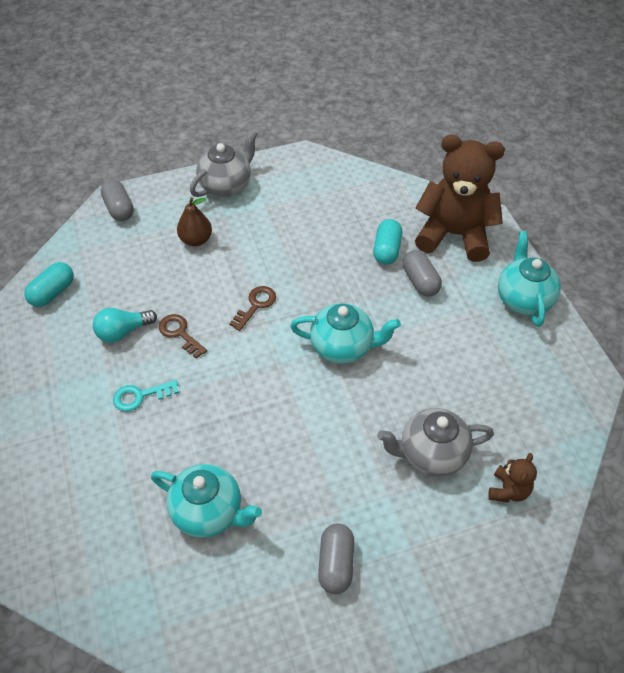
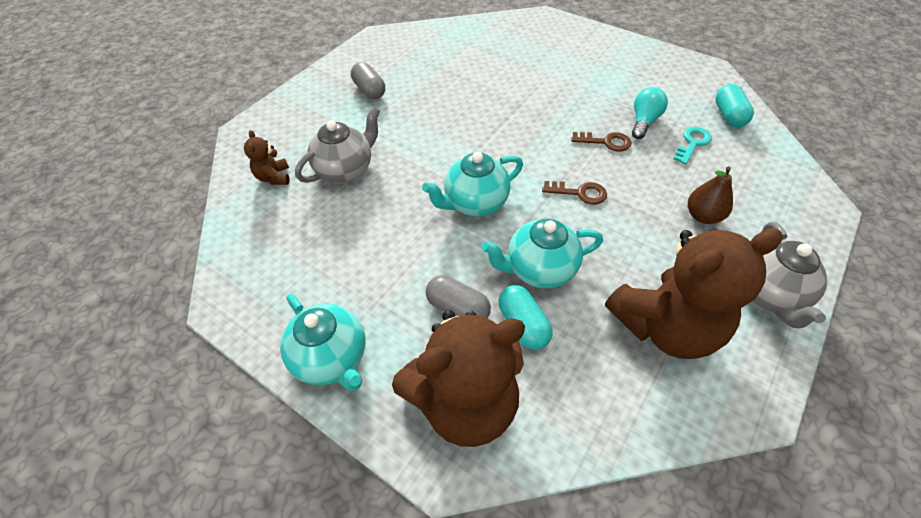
camera: 145 degrees right, 0 degrees up
grey capsule [101,180,134,221] -> none
turquoise key [113,380,179,411] -> turquoise key moved to [674,127,712,165]
turquoise teapot [151,464,262,538] -> turquoise teapot moved to [482,218,603,289]
brown key [229,286,276,331] -> brown key turned 75 degrees counterclockwise [542,181,607,205]
none -> brown teddy bear [605,228,783,359]

